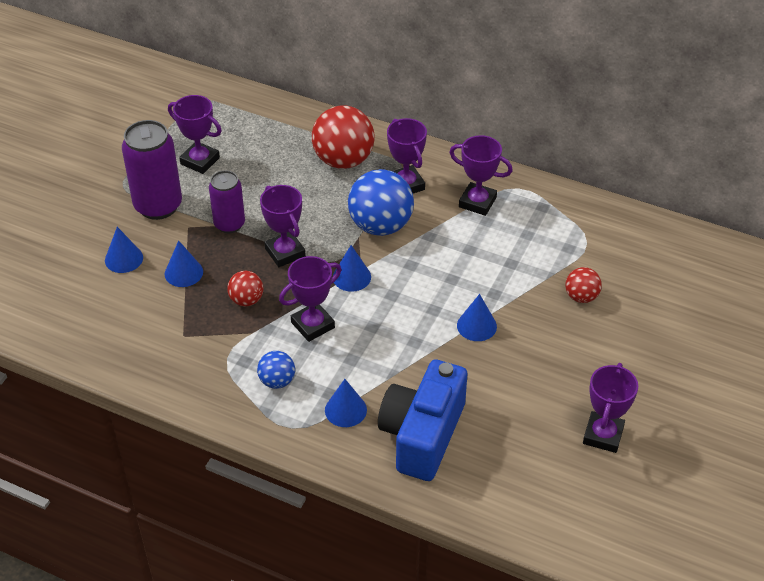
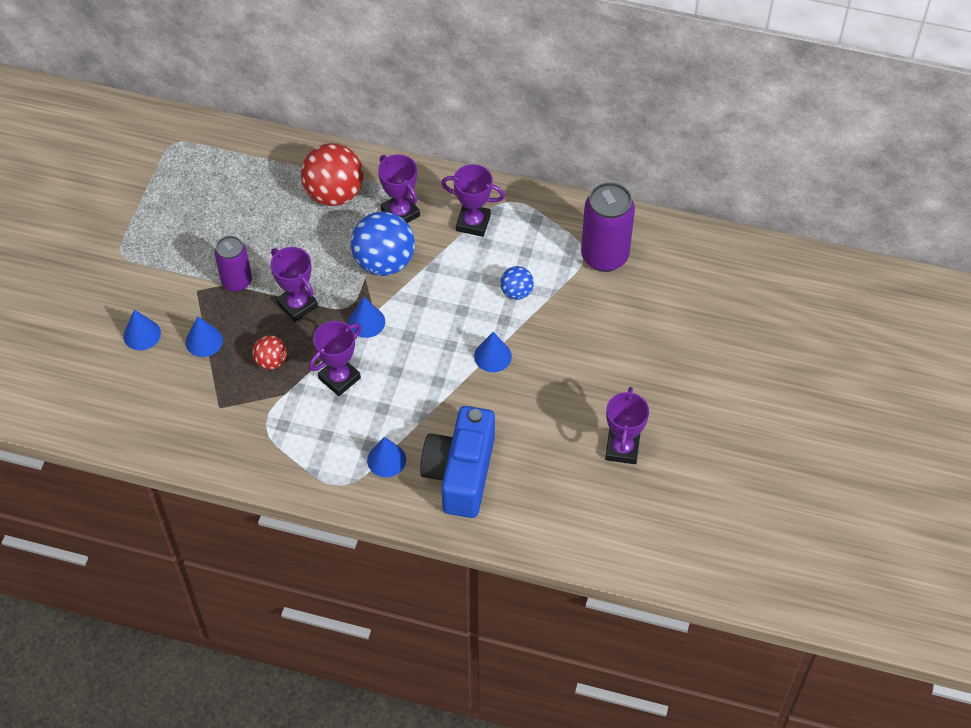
camera: 10 degrees left, 10 degrees up
purple can [122,120,182,220] -> purple can moved to [581,182,635,272]
purple trophy [168,95,222,174] -> none
blue ball [257,351,295,389] -> blue ball moved to [500,266,534,300]
red ball [565,267,602,303] -> none

